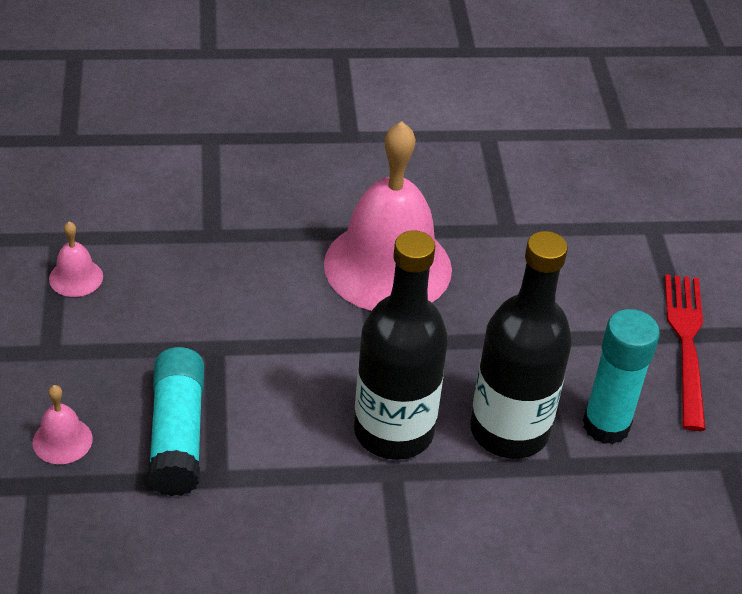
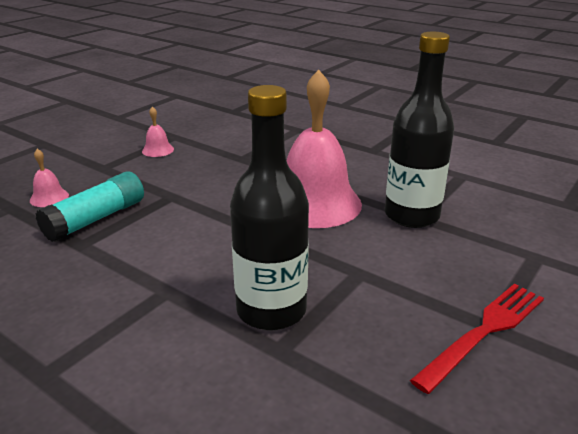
camera: 45 degrees right, 15 degrees down
black bottle [354,230,448,460] -> black bottle moved to [385,32,454,228]
turquoise glue stick [583,309,660,444] -> none

